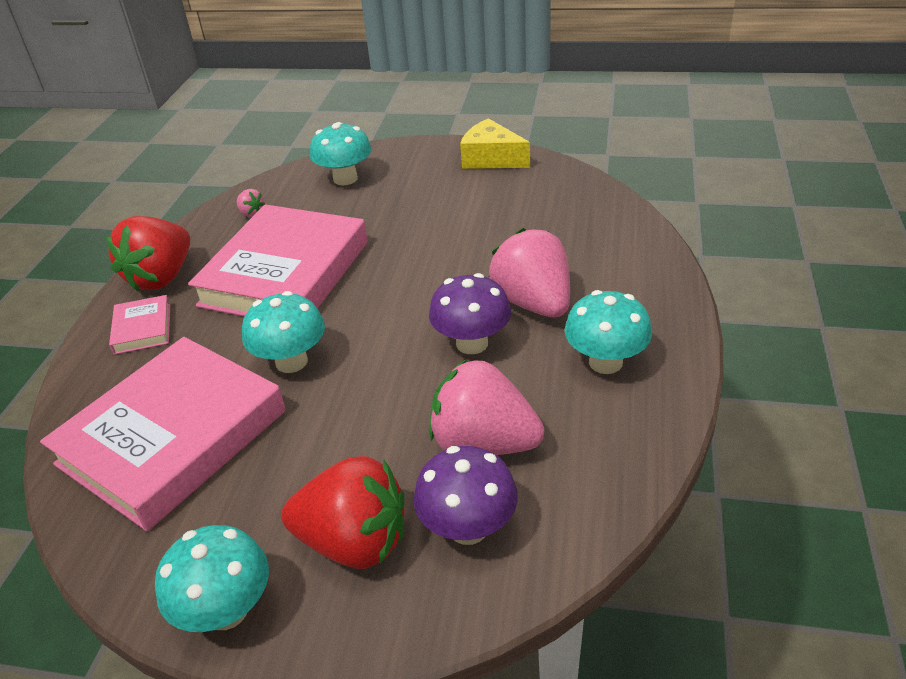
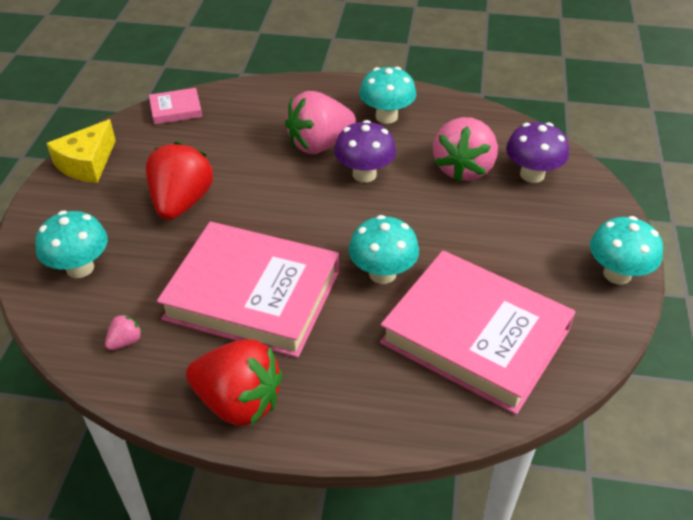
camera: 95 degrees left, 5 degrees up
pink book [109,295,170,355] -> pink book moved to [149,88,202,125]
red strawberry [281,456,405,569] -> red strawberry moved to [146,142,213,220]

